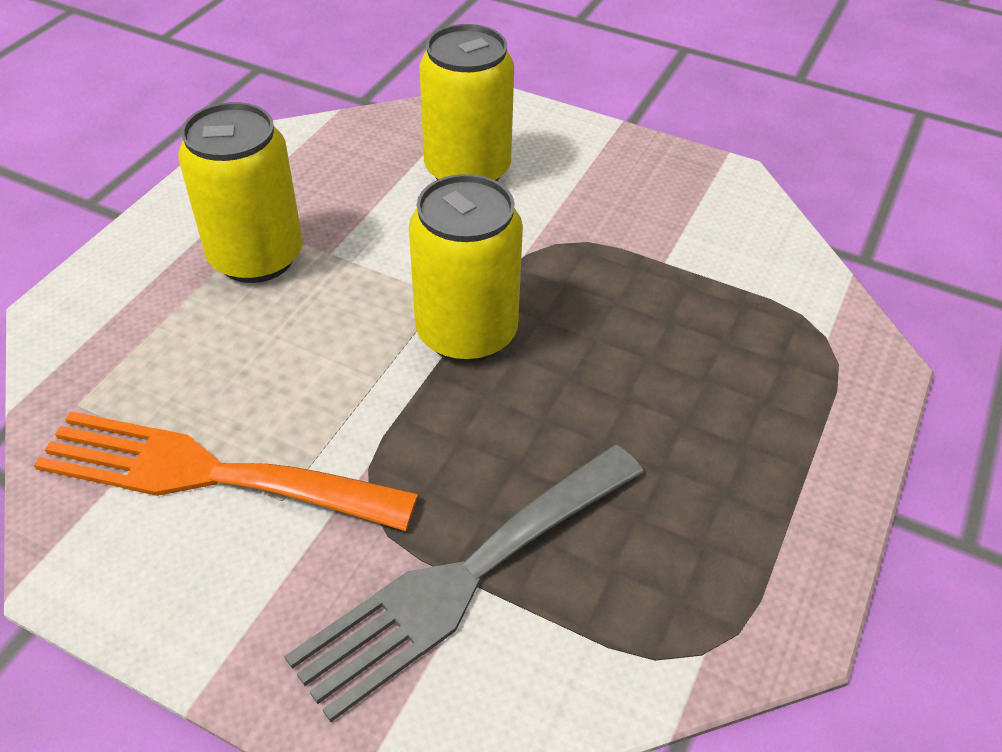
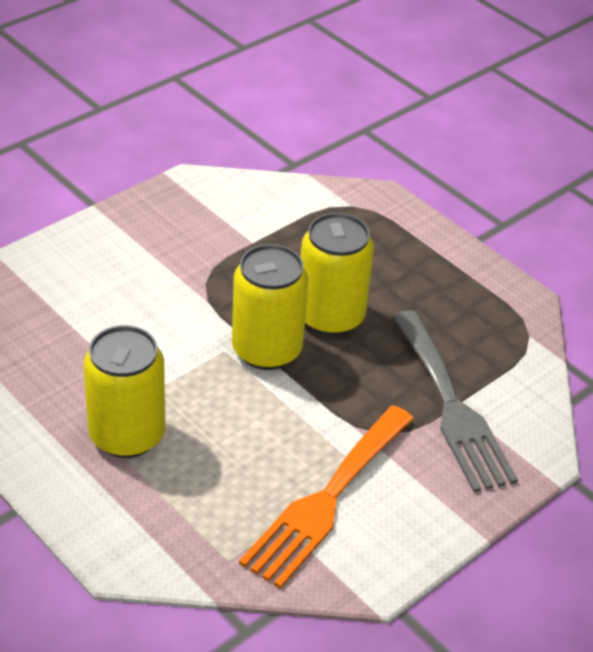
camera: 70 degrees left, 5 degrees down
yellow can [419,24,514,181] -> yellow can moved to [301,213,374,336]

